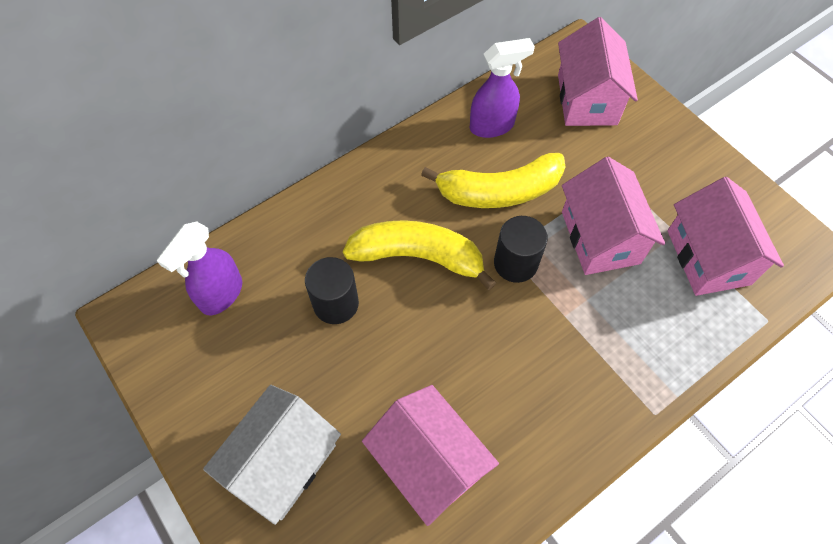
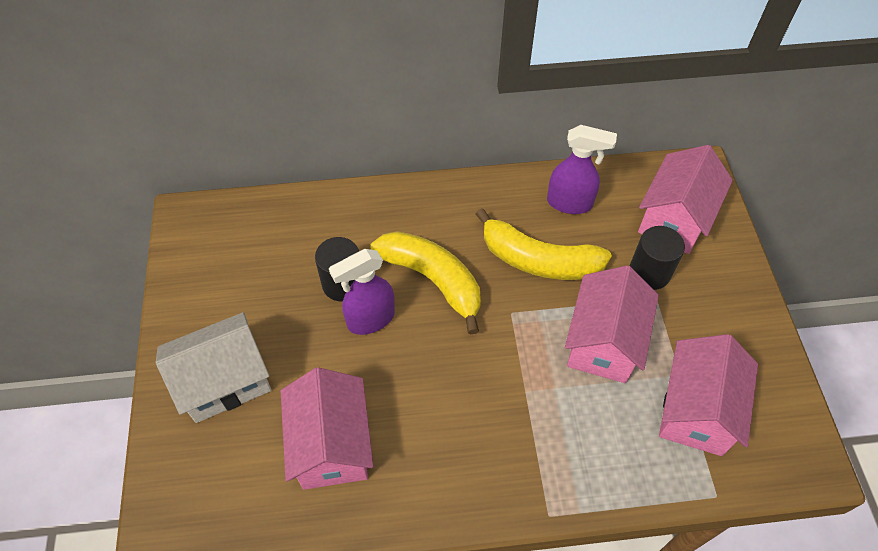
camera: 30 degrees right, 5 degrees down
purple spray bottle [157,222,242,315] -> purple spray bottle moved to [329,249,395,335]
black cylinder [494,216,548,283] -> black cylinder moved to [630,226,685,290]

